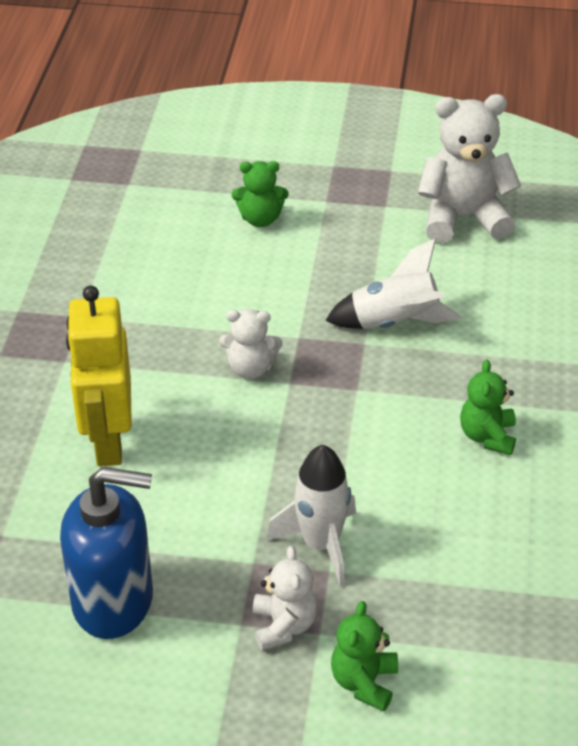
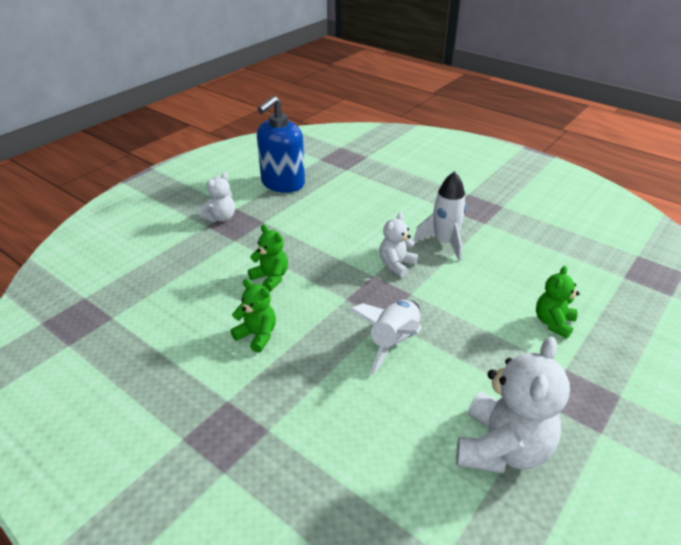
camera: 120 degrees right, 5 degrees down
yellow robot [66,286,132,466] -> none
white teddy bear [253,546,317,650] -> white teddy bear turned 75 degrees counterclockwise [200,172,235,222]
white rocket [266,445,356,586] -> white rocket moved to [414,171,467,261]
green teddy bear [331,601,398,711] -> green teddy bear moved to [248,225,288,292]

